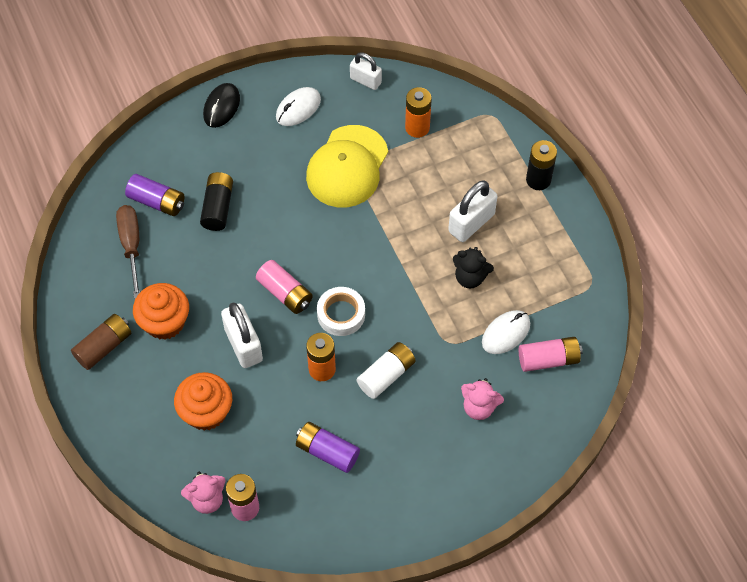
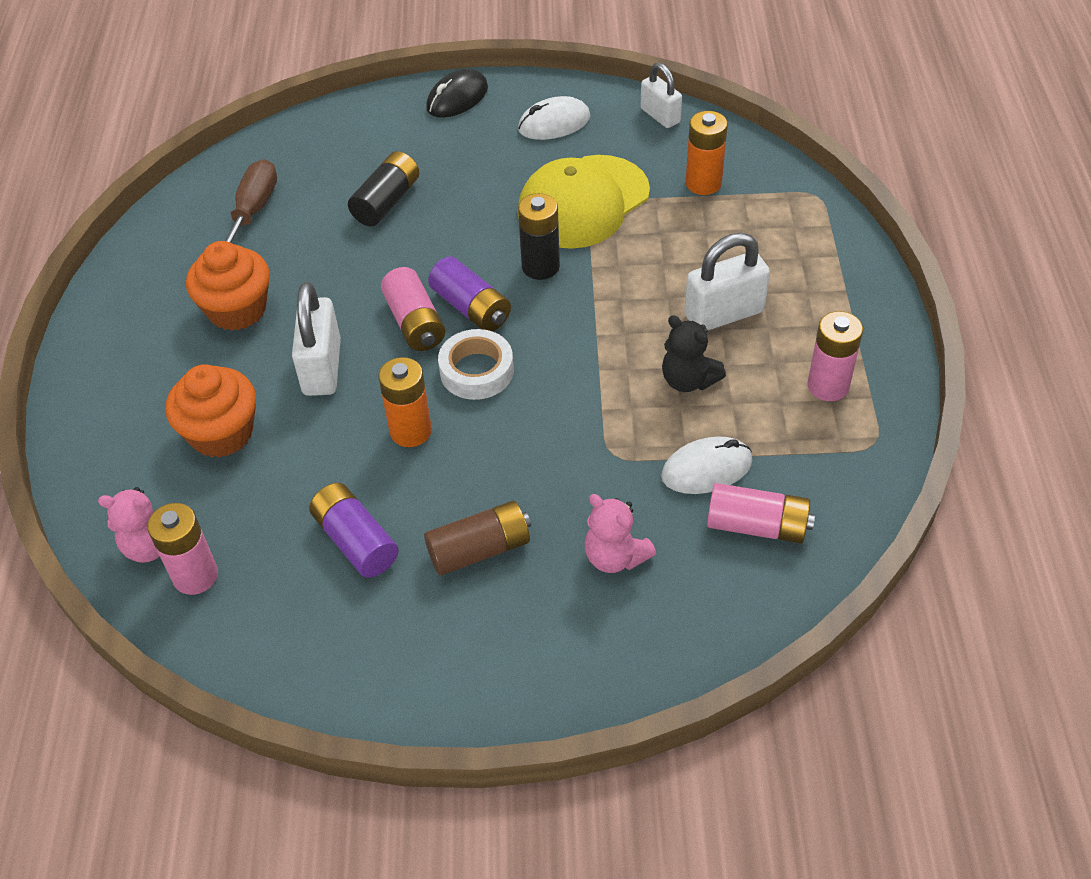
camera: 25 degrees right, 10 degrees down
brown battery [71,314,131,370] -> brown battery moved to [424,501,531,576]
purple battery [125,174,184,216] -> purple battery moved to [428,256,511,331]
white battery [357,342,416,399] -> none
black battery [526,140,557,190] -> black battery moved to [518,193,560,280]
none -> pink battery [808,311,863,401]

